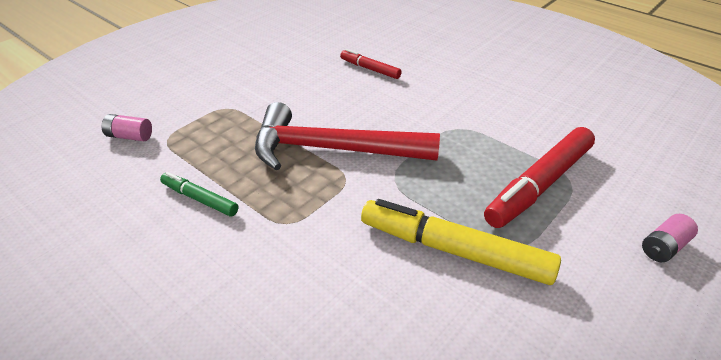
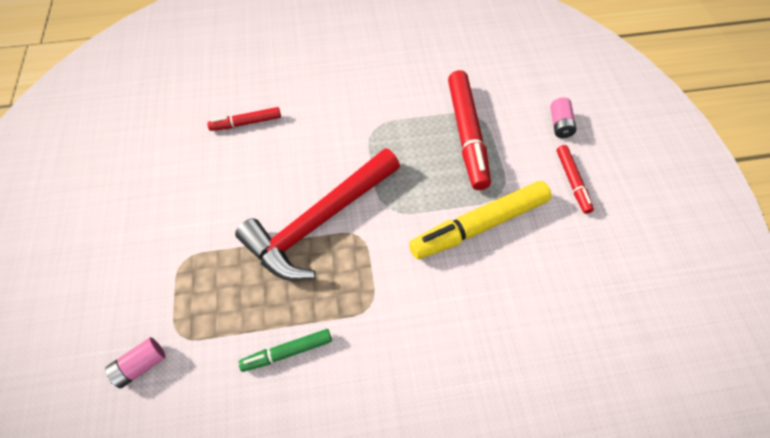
camera: 50 degrees left, 20 degrees up
none -> red marker [557,145,594,214]

